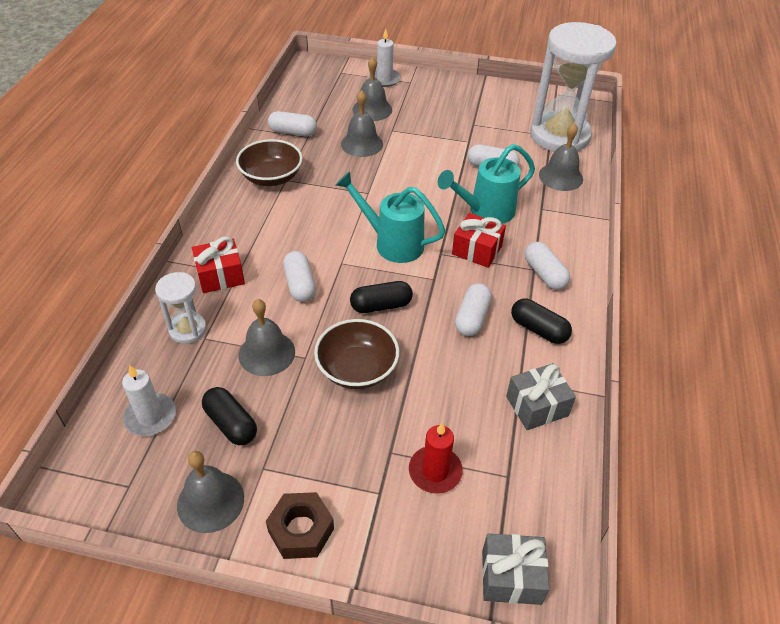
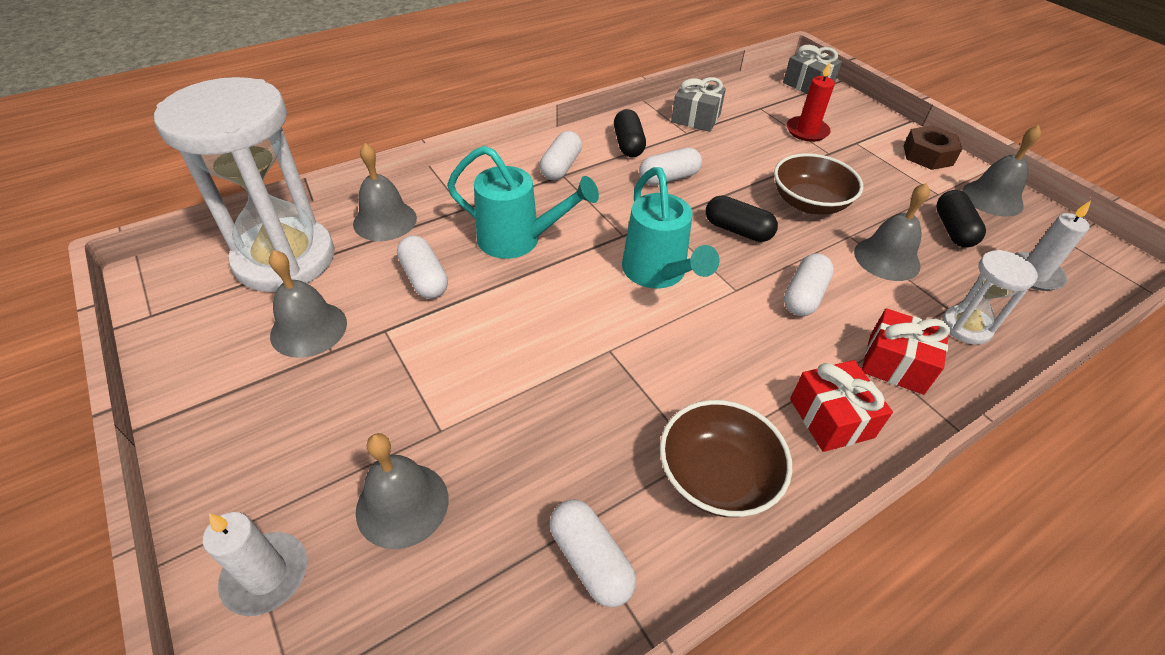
camera: 135 degrees left, 0 degrees up
grey bell [341,90,383,157] -> grey bell moved to [269,250,347,358]
red gift [452,213,506,268] -> red gift moved to [790,360,893,452]

